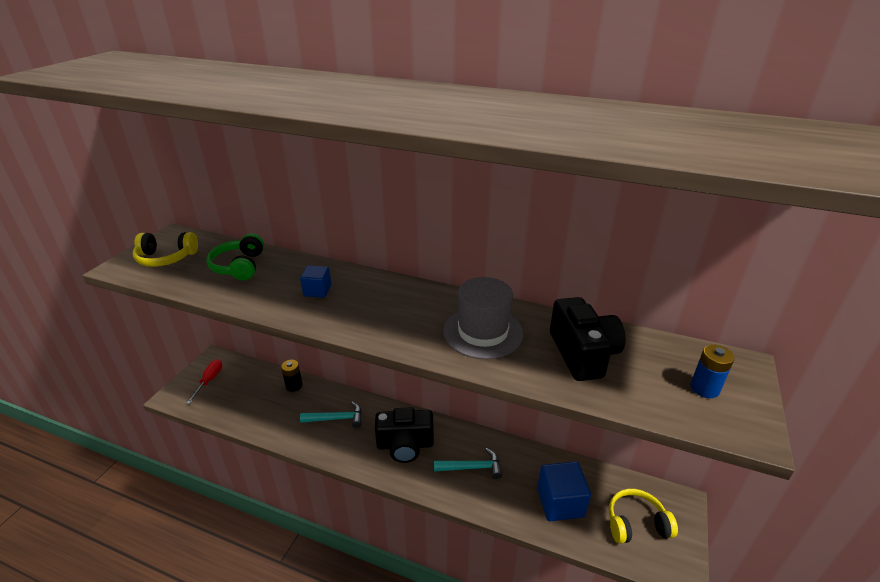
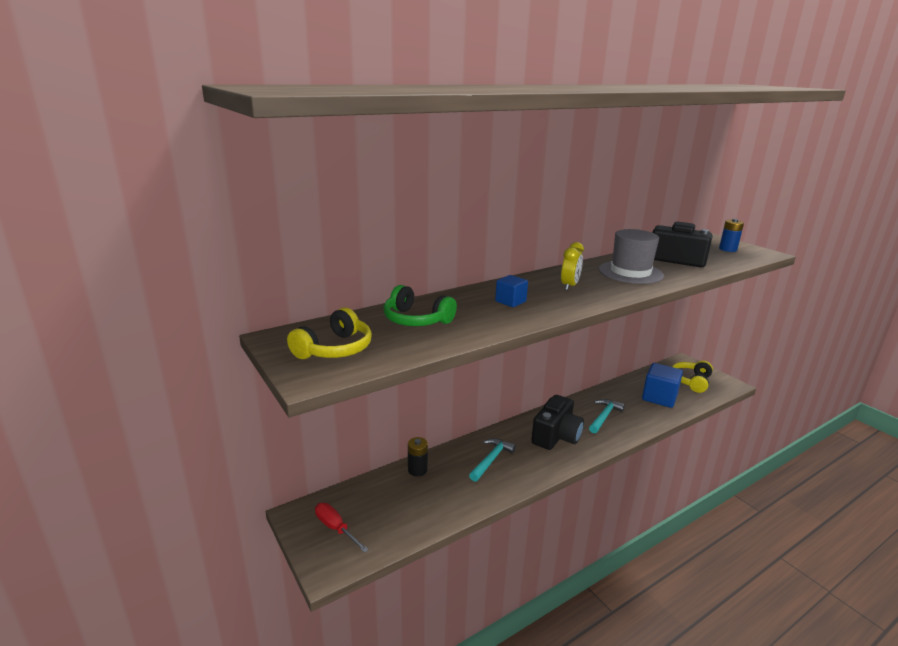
camera: 55 degrees left, 10 degrees down
none -> yellow clock [561,242,584,290]

